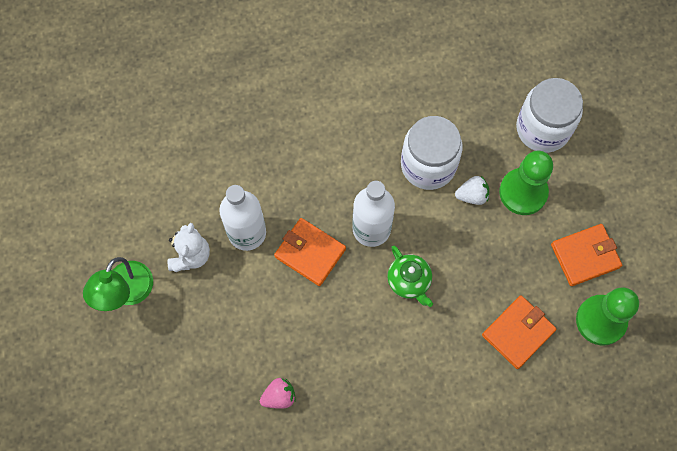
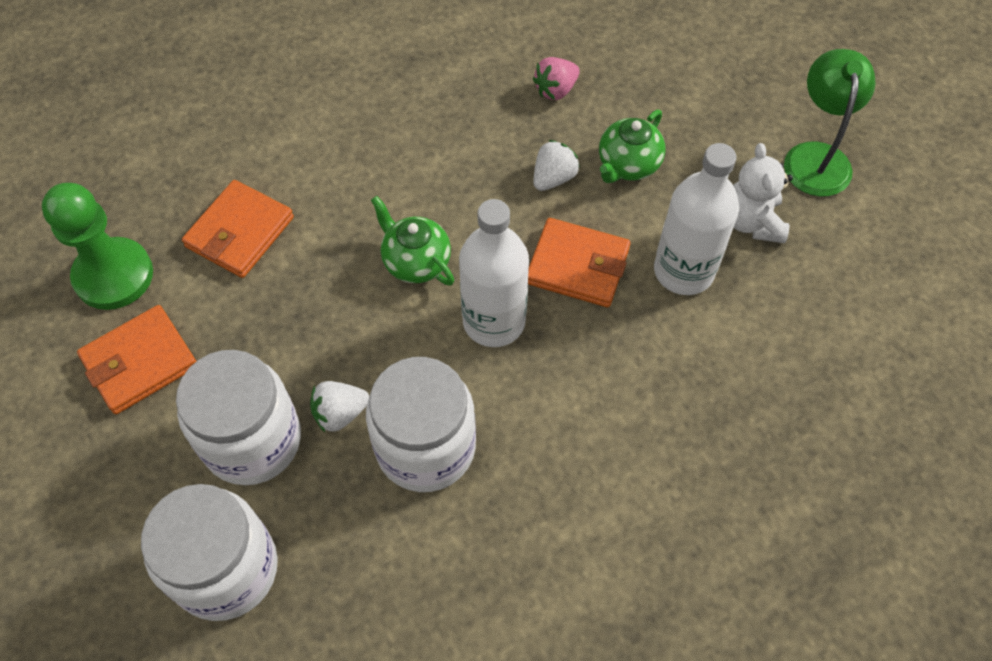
camera: 165 degrees right, 10 degrees down
green pawn [499,151,553,215] -> white jar [176,350,301,485]
none -> white strawberry [533,140,580,191]
none -> green teapot [599,109,665,183]

